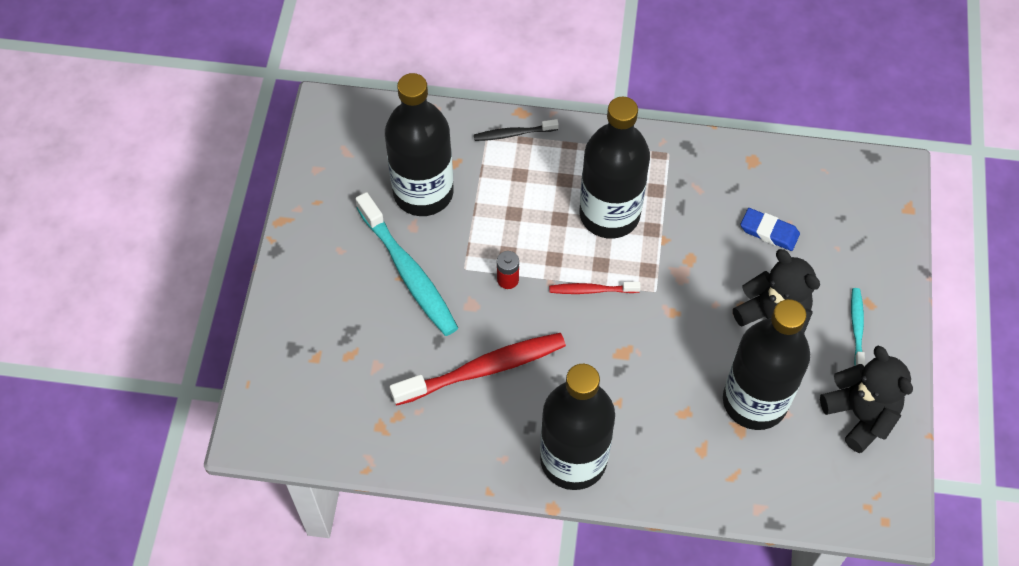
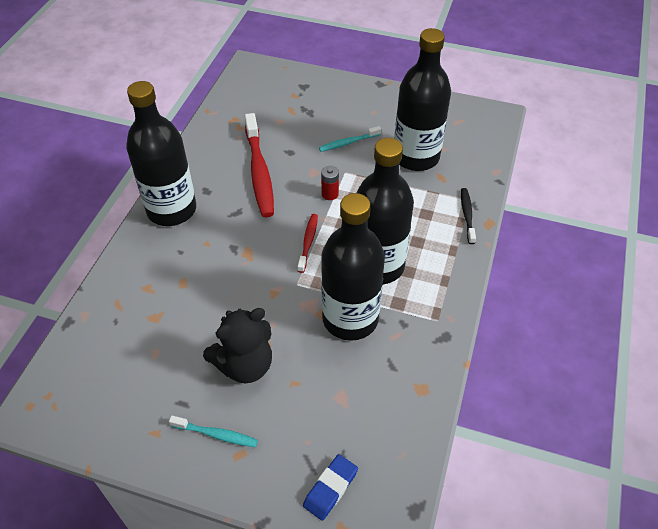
camera: 100 degrees right, 10 degrees down
turquoise toothbrush [356,192,458,336] -> turquoise toothbrush [319,126,381,152], size x0.51
black bottle [723,299,810,430] -> black bottle moved to [321,193,385,341]
blue eraser [740,208,800,251] -> blue eraser moved to [303,454,358,521]
black teddy bear [820,346,913,453] -> none

